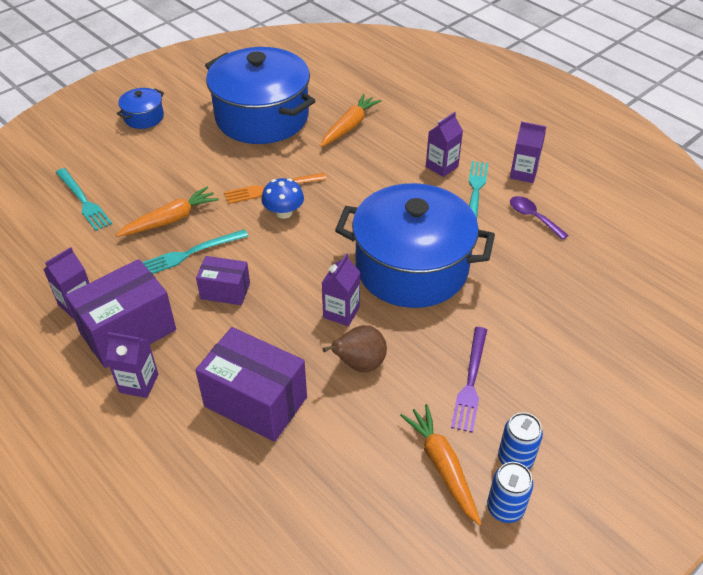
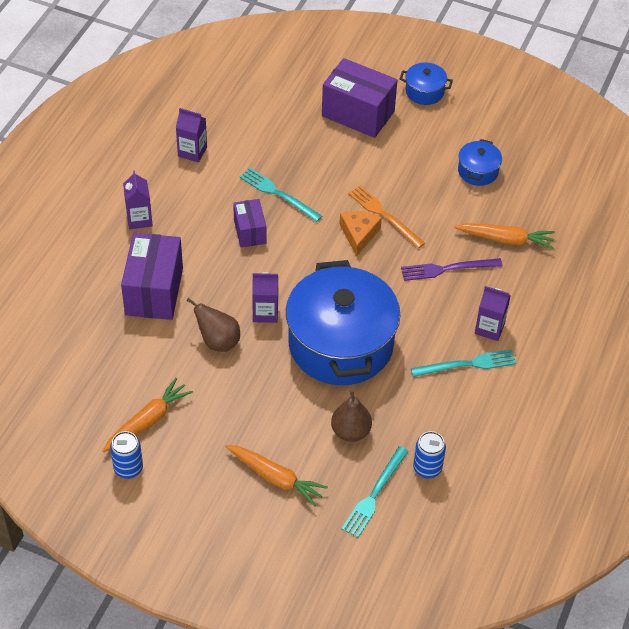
camera: 65 degrees right, 5 degrees up
turquoise fork [56,168,112,231] -> turquoise fork moved to [341,446,409,538]
purple box [65,259,176,368] -> purple box moved to [322,58,397,138]
orange carrot [115,186,219,237] -> orange carrot moved to [225,445,328,507]
blue pot [205,47,315,144] -> blue pot [458,139,502,186], size x0.43
blue mushroom [261,178,304,219] -> orange cheese [339,211,382,257]
purple fork [451,327,487,433] -> purple fork moved to [401,258,502,281]
blue can [498,412,543,469] -> blue can moved to [413,431,446,478]
purple carton [510,121,546,183] -> none
purple spoon [510,196,568,240] -> none
none -> brown pear [331,390,372,442]

